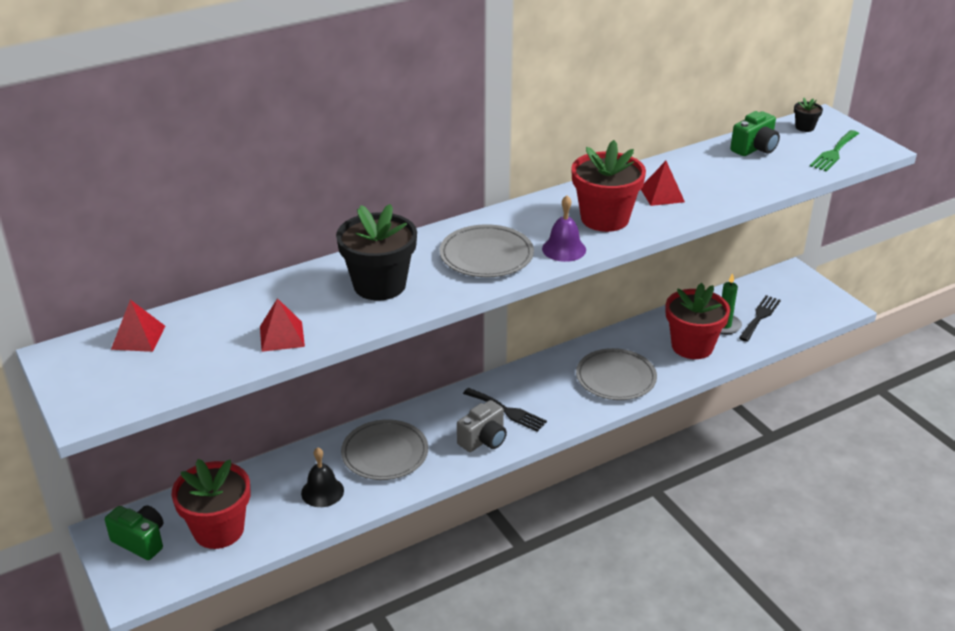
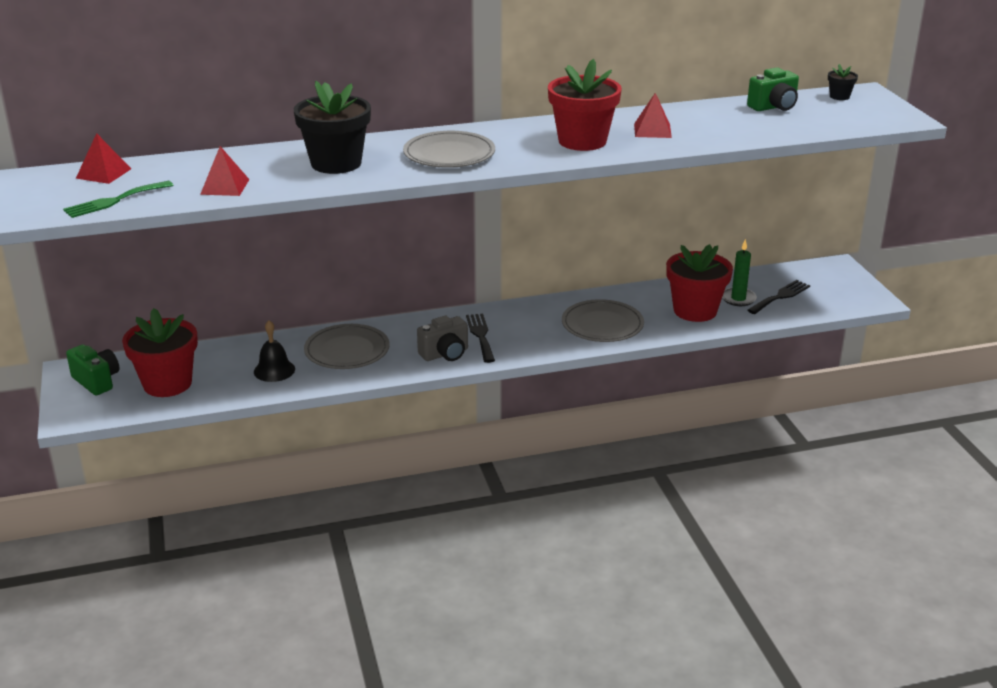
camera: 15 degrees right, 5 degrees down
black fork [463,388,547,432] -> black fork turned 150 degrees counterclockwise [466,314,495,363]
purple bell [542,195,586,262] -> none
green fork [810,130,859,171] -> green fork moved to [63,181,174,218]

